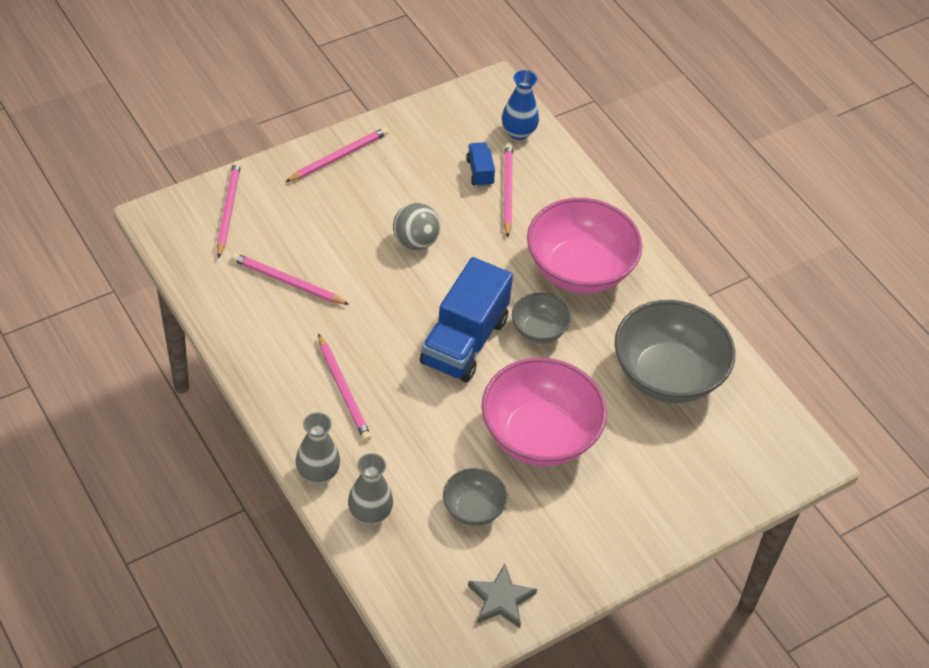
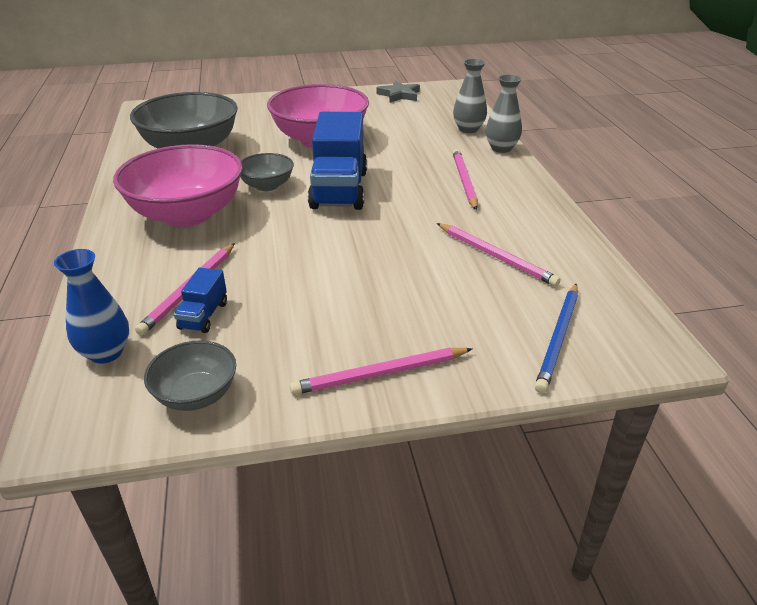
camera: 155 degrees left, 15 degrees down
pink pencil [217,161,241,259] -> blue pencil [535,284,578,393]
grey ball [393,203,440,250] -> none
blue truck [420,257,513,382] -> blue truck turned 135 degrees clockwise [308,112,367,210]
grey bowl [443,468,508,526] -> grey bowl moved to [144,340,236,411]

